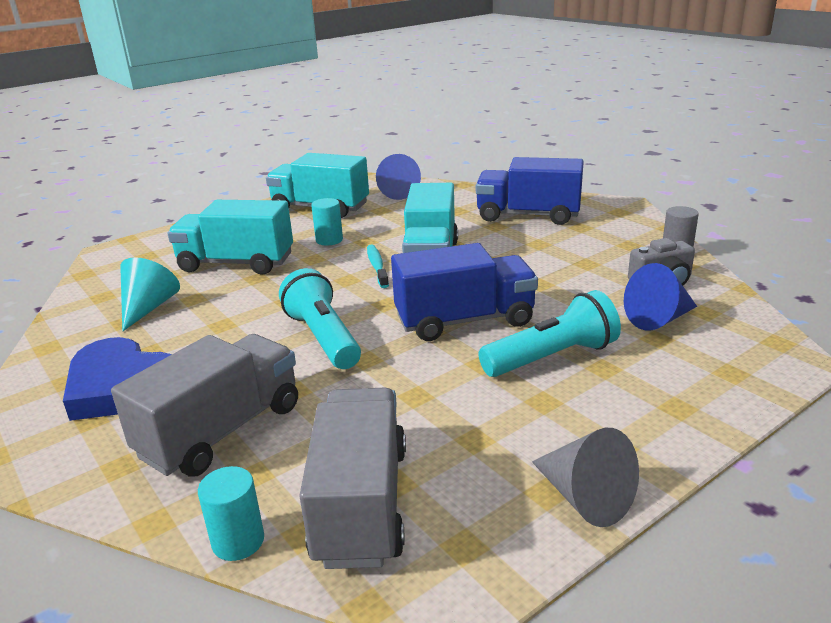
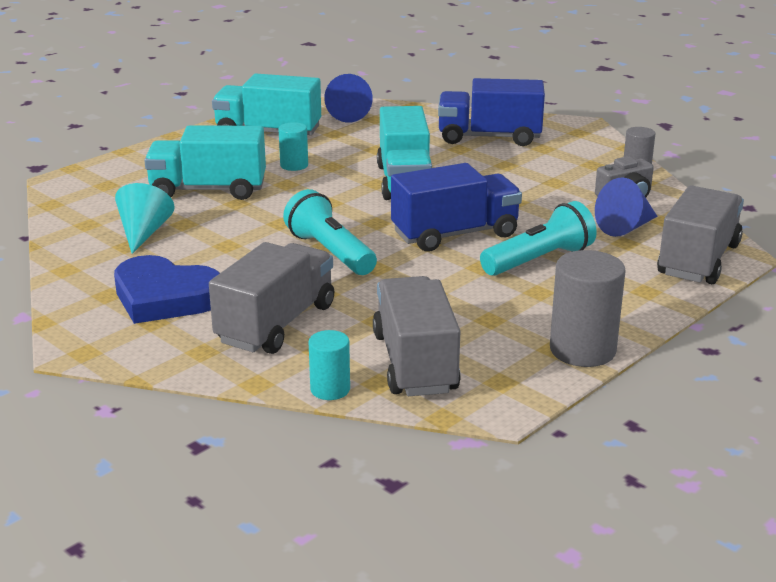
camera: 10 degrees left, 0 degrees up
turquoise toothbrush [367,244,389,288] -> none
grey cone [532,428,639,527] -> grey cylinder [550,250,626,367]
none -> grey truck [657,185,744,284]

